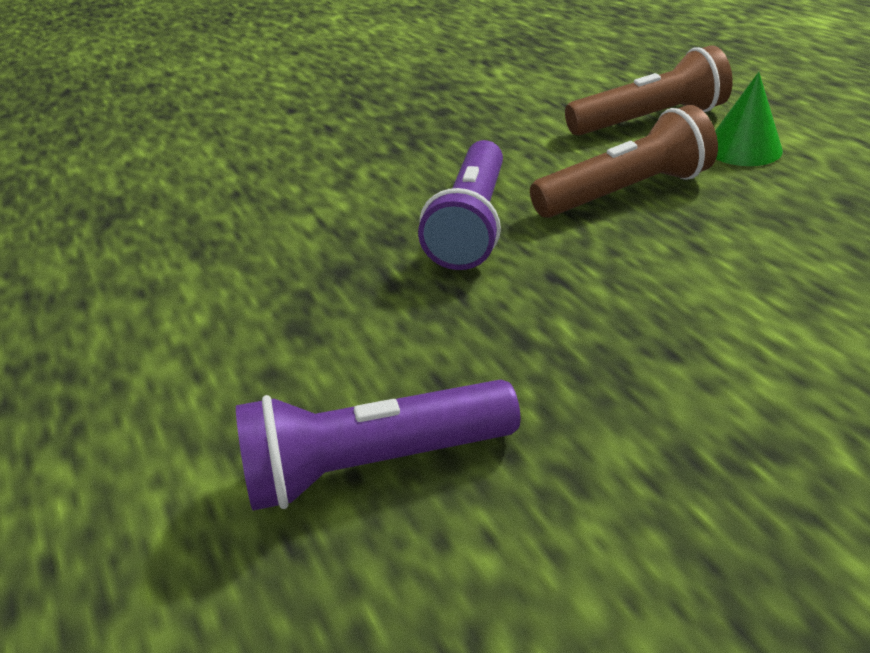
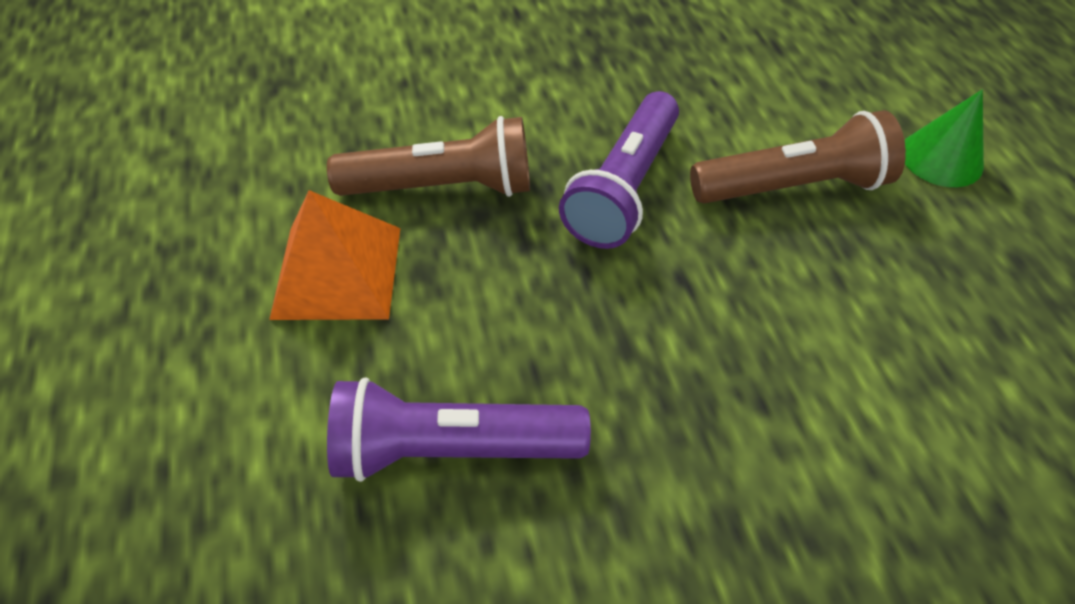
camera: 10 degrees right, 15 degrees up
brown flashlight [565,45,733,136] -> brown flashlight moved to [327,116,530,197]
none -> orange pyramid [269,190,400,320]

